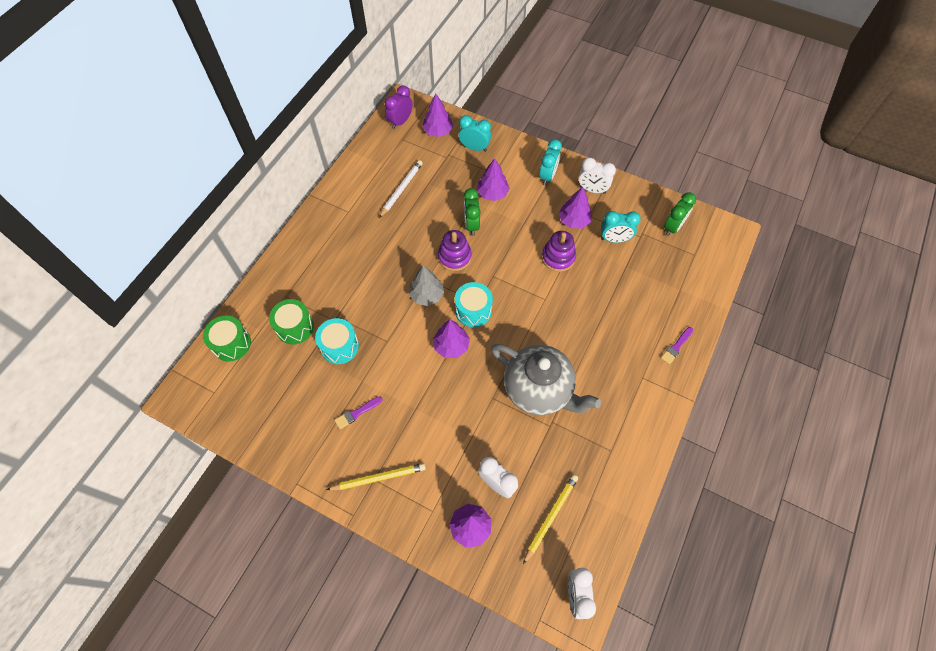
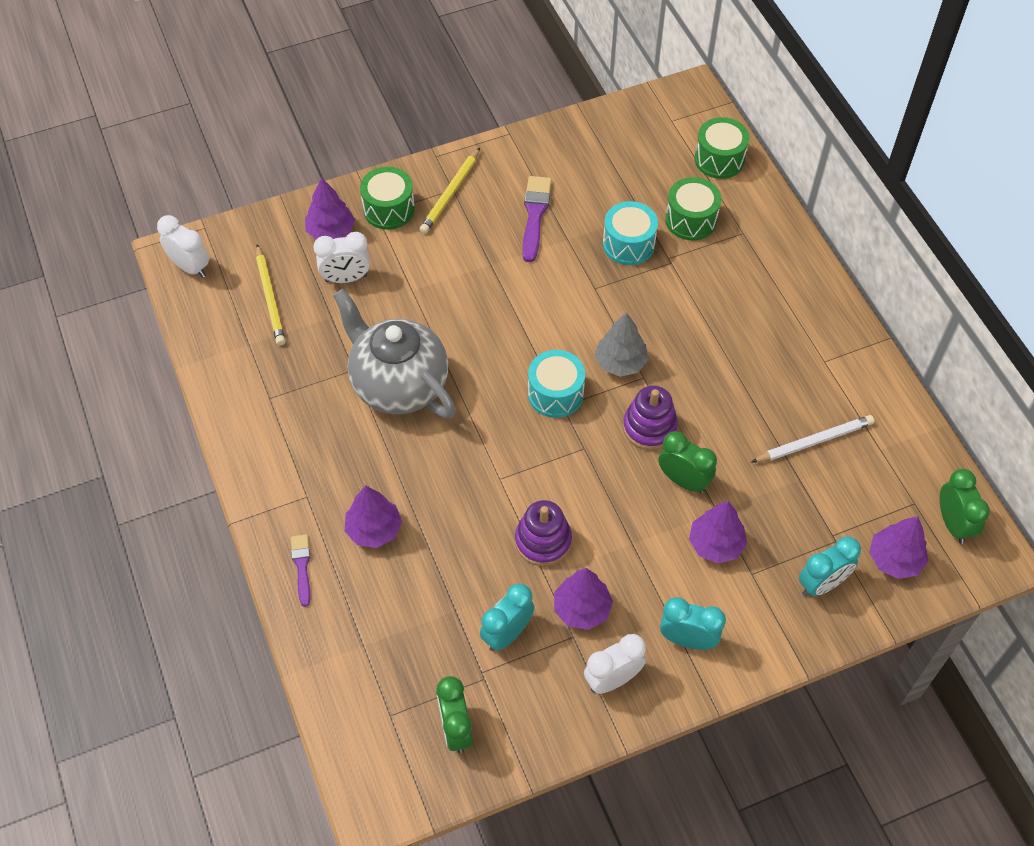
camera: 130 degrees right, 5 degrees down
purple brush [335,396,383,429] -> purple brush [522,176,552,262], size x1.60
white pencil [379,160,423,218] -> white pencil turned 90 degrees counterclockwise [751,415,874,462]
purple clock [385,85,413,129] -> green clock [940,469,990,544]
purple tree [433,320,470,358] -> purple tree moved to [345,485,402,548]
grey teapot [491,343,601,415] -> grey teapot turned 60 degrees clockwise [333,289,456,418]
turquoise clock [539,139,562,185] -> turquoise clock turned 135 degrees clockwise [660,597,726,650]
none -> green drum [360,167,415,230]

